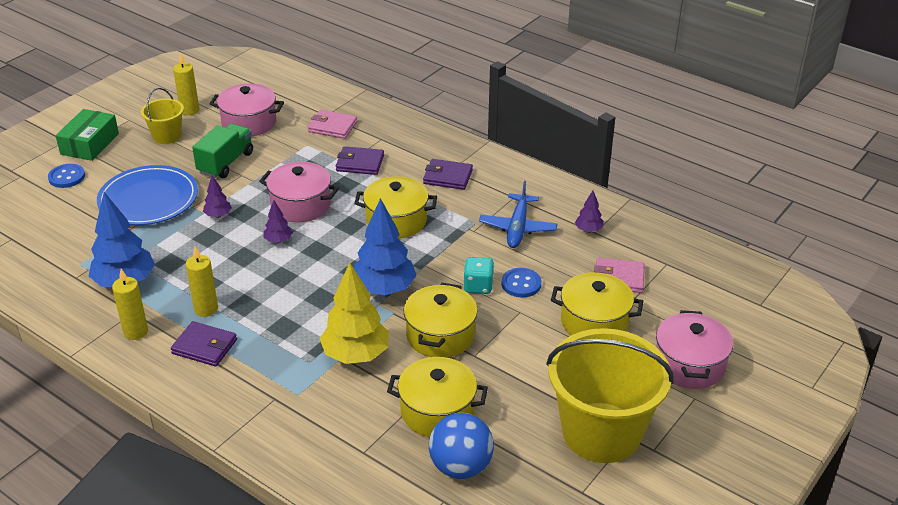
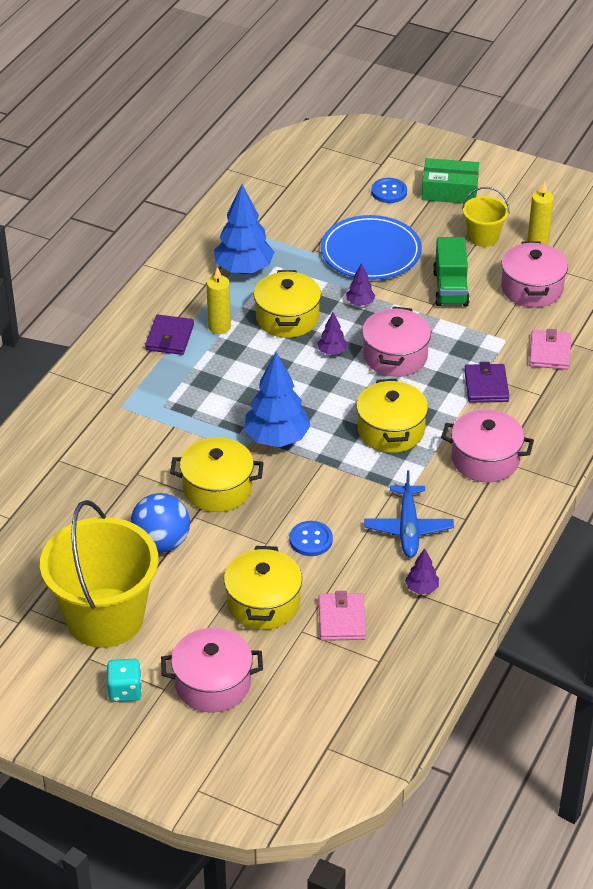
camera: 80 degrees right, 5 degrees up
yellow candle [112,269,148,340] -> none
green truck [192,124,253,178] -> green truck turned 75 degrees clockwise [433,237,470,306]
yellow tree [320,262,389,364] -> none
yellow pot [387,357,488,437] -> yellow pot moved to [254,270,321,338]
purple wallet [423,159,473,190] -> pink pot [441,409,534,482]
blue ball [429,413,494,479] -> blue ball moved to [130,493,190,553]
turquoise dice [463,257,494,294] -> turquoise dice moved to [106,659,142,702]
blue plane [479,181,557,248] -> blue plane turned 90 degrees counterclockwise [364,470,454,558]

